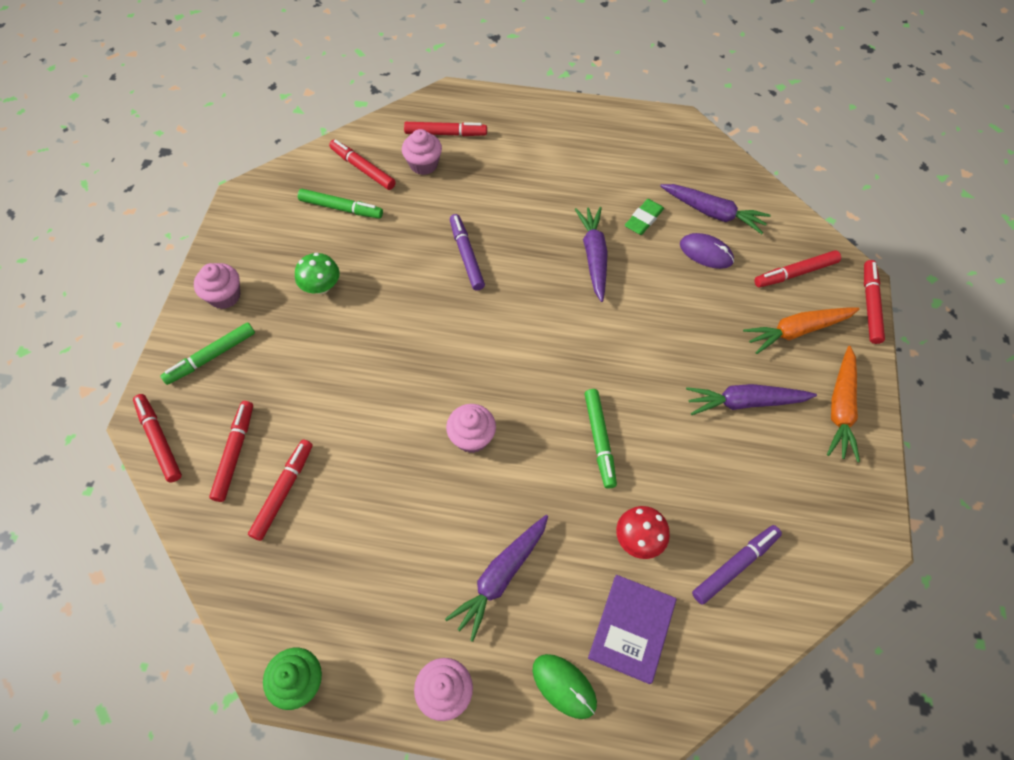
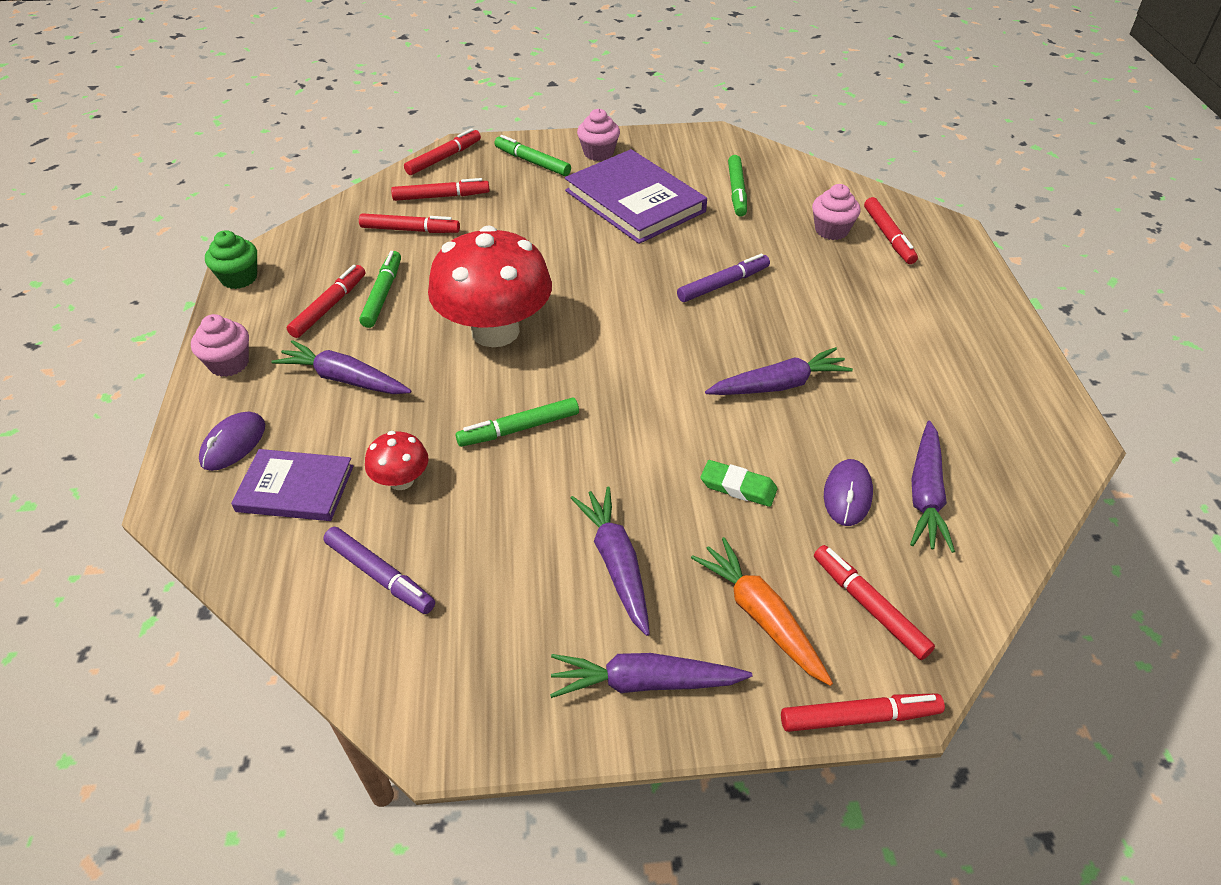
camera: 75 degrees right, 15 degrees down
green mushroom [295,253,340,294] -> purple book [565,149,707,244]
red marker [329,140,396,190] -> red marker moved to [287,265,365,338]
pink cupcake [446,404,496,453] -> red mushroom [428,226,552,347]
green mouse [533,654,597,719] -> purple mouse [199,412,265,471]
green eraser [625,199,664,235] -> green eraser moved to [700,460,778,507]
orange carrot [827,346,860,462] -> purple carrot [550,653,752,698]
none -> green marker [359,251,401,328]

